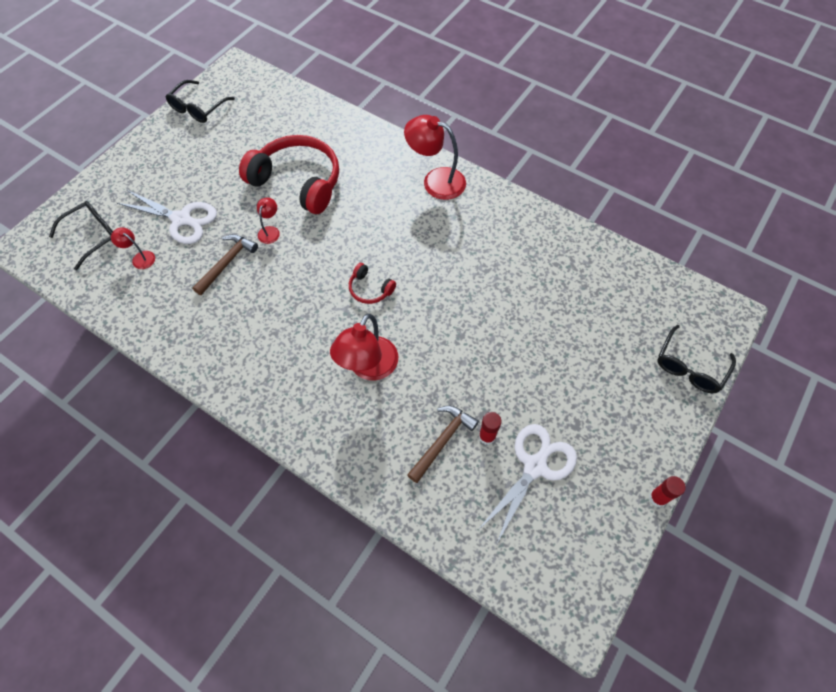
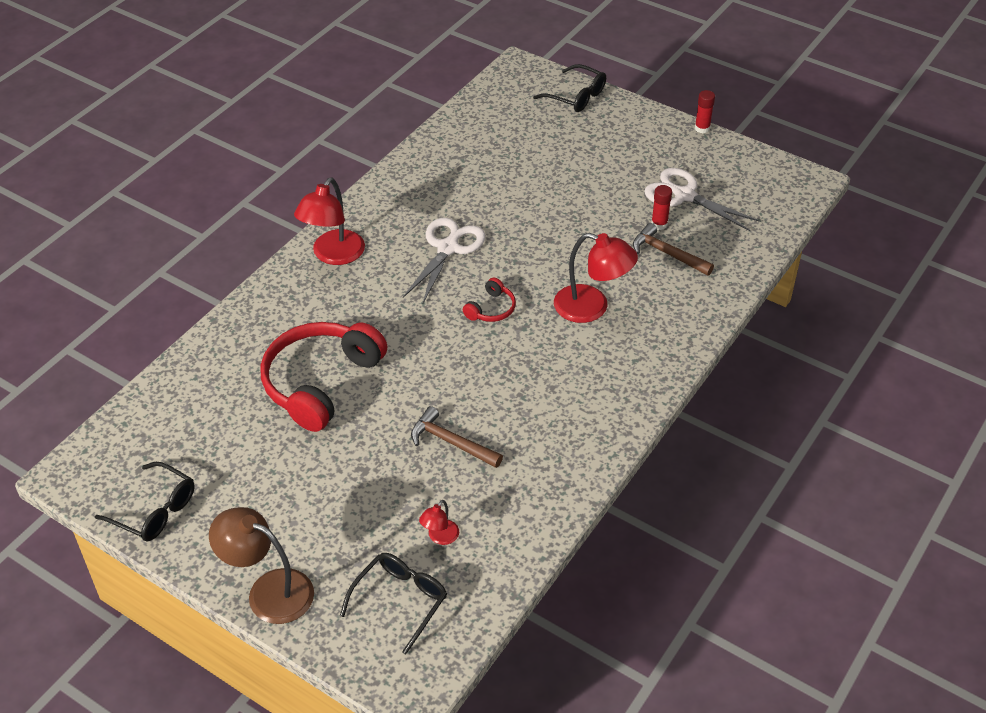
camera: 90 degrees left, 15 degrees down
black glasses [49,201,113,270] -> black glasses turned 75 degrees clockwise [340,553,447,655]
white scissors [117,190,217,244] -> white scissors moved to [403,218,485,305]
red lamp [257,198,280,244] -> none
none -> brown lamp [209,507,314,624]

